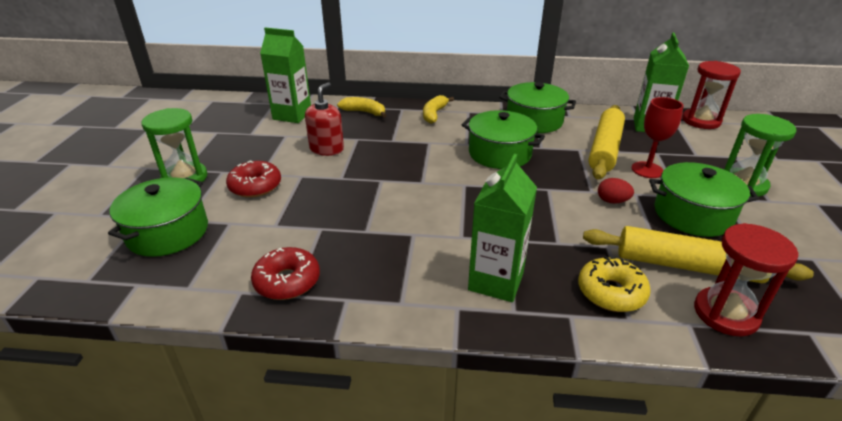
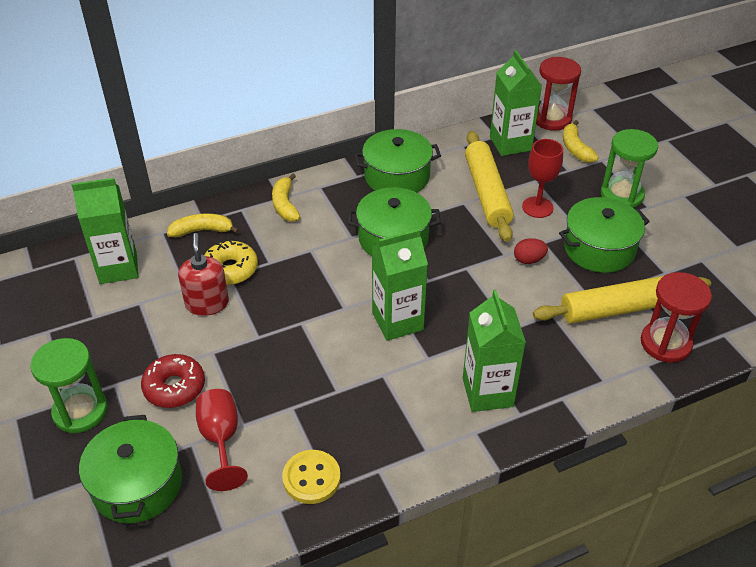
camera: 30 degrees left, 10 degrees up
red donut [251,247,320,300] -> yellow button [282,450,341,504]
yellow donut [578,256,651,312] -> yellow donut moved to [204,240,258,285]
none -> red goblet [196,389,248,491]
none -> green carton [372,229,428,341]
none -> yellow banana [563,120,599,163]

